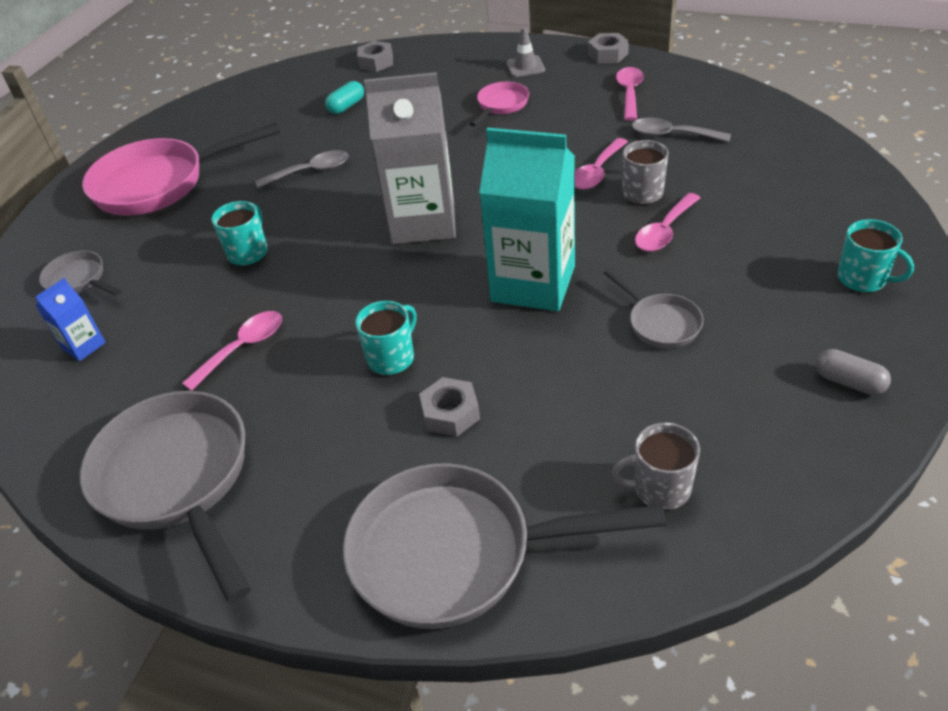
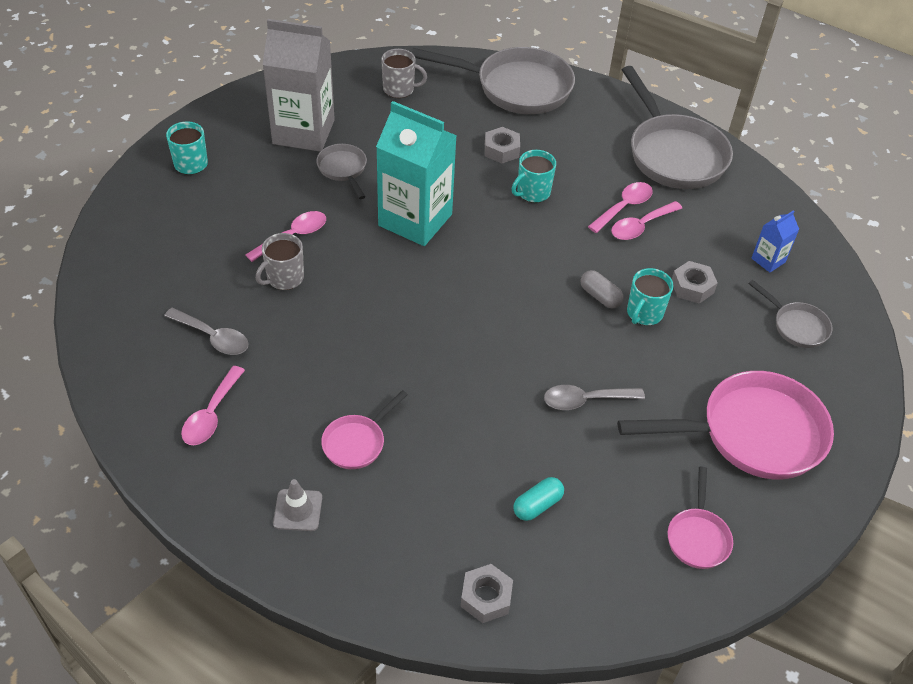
camera: 175 degrees left, 5 degrees up
grey carton [364,72,456,244] -> grey carton moved to [262,19,335,152]
pink spoon [575,138,628,190] -> pink spoon moved to [588,182,653,233]
grey nut [588,33,629,63] -> grey nut moved to [672,261,718,304]
grey capsule [816,349,891,395] -> grey capsule moved to [581,270,624,309]
none -> pink pan [668,466,733,569]

